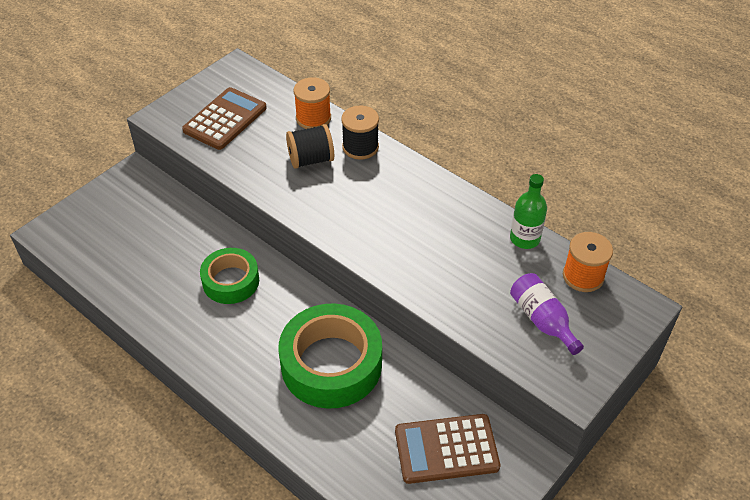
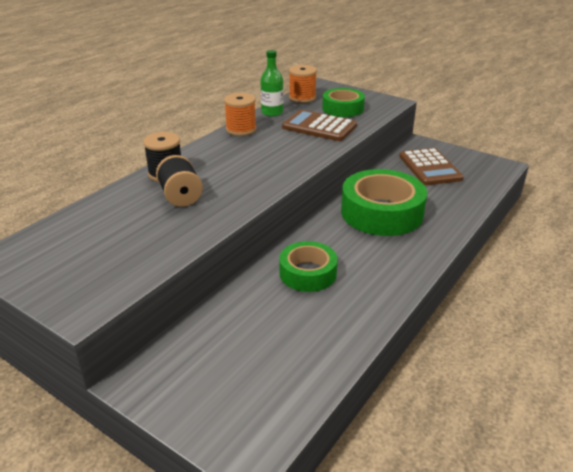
camera: 95 degrees left, 15 degrees down
brown calculator [182,87,267,150] -> brown calculator moved to [282,110,357,141]
orange spool [294,77,331,129] -> orange spool moved to [224,93,256,136]
purple bottle [510,273,584,355] -> green tape [322,88,365,117]

